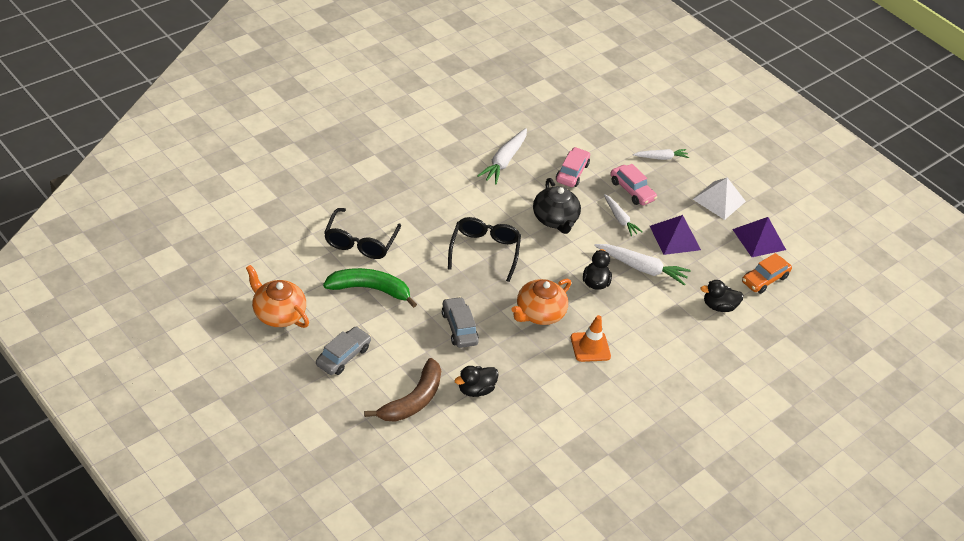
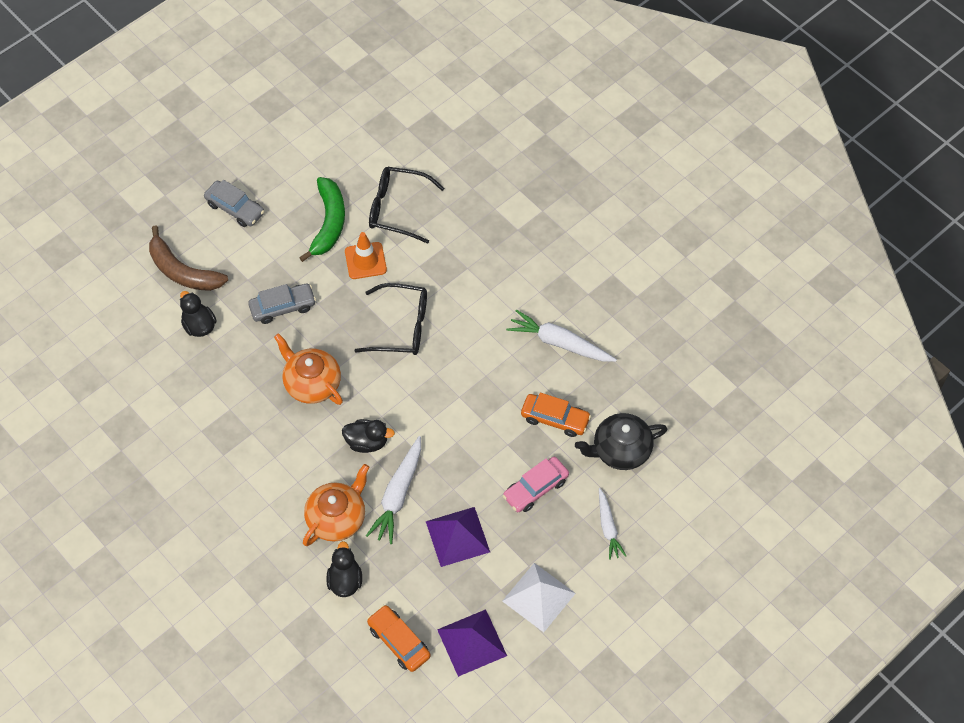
camera: 95 degrees right, 15 degrees up
orange teapot [246,265,309,328] -> orange teapot moved to [303,464,369,546]
black teapot [533,178,581,234] -> black teapot moved to [575,413,667,470]
pink car [556,147,590,187] -> orange car [521,393,591,437]
orange traffic cone [571,315,611,362] -> orange traffic cone moved to [345,232,387,279]
white carrot [604,194,642,236] -> none

